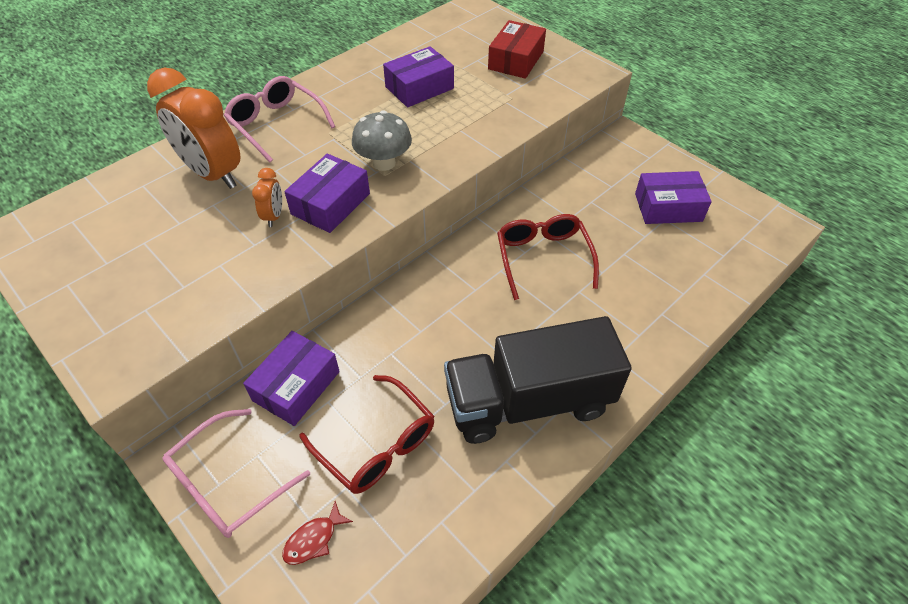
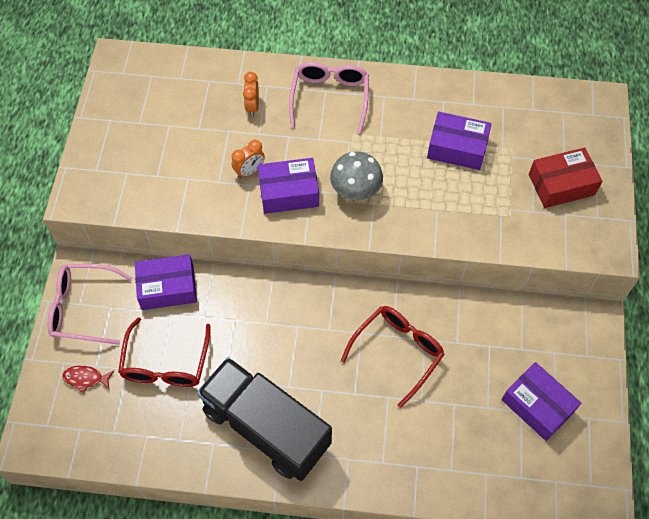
camera: 50 degrees right, 10 degrees up
orange clock [147,68,241,189] -> orange clock [243,72,259,117], size x0.45

